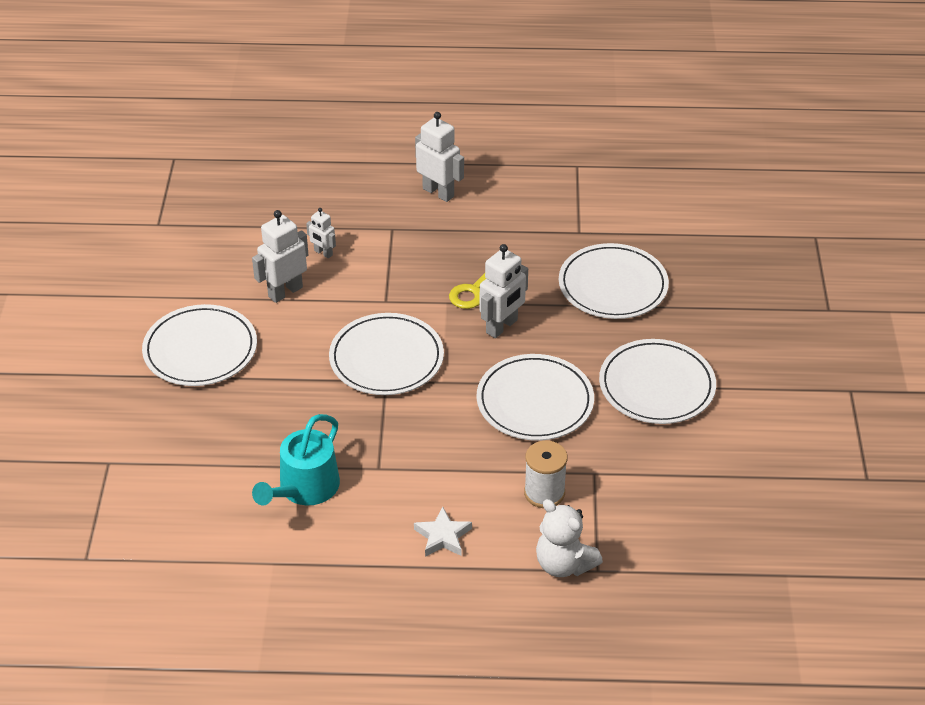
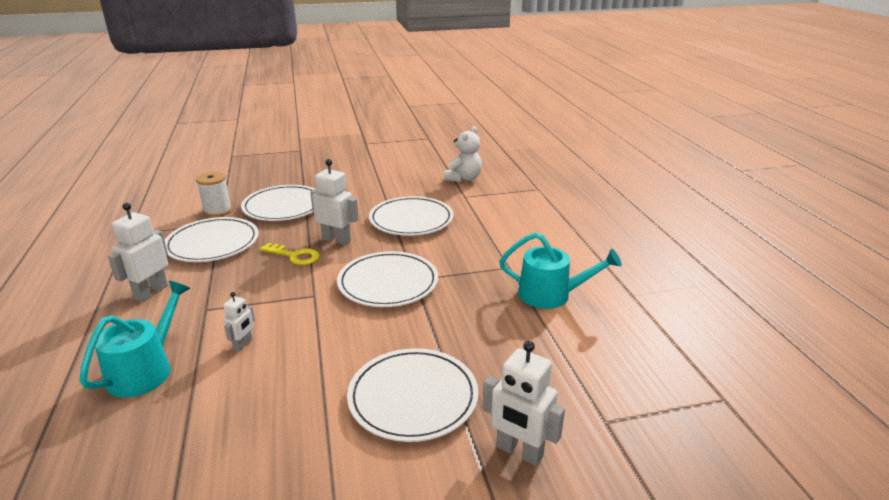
camera: 105 degrees left, 15 degrees down
white robot [252,210,308,303] -> white robot moved to [483,341,565,466]
white star [414,506,472,557] -> none
white spool [524,440,568,508] -> white spool moved to [196,172,232,217]
white teddy bear [536,499,603,577] -> white teddy bear moved to [444,126,482,182]
white plate [599,339,716,424] -> white plate moved to [164,217,259,262]
none -> turquoise watering can [79,281,190,398]

